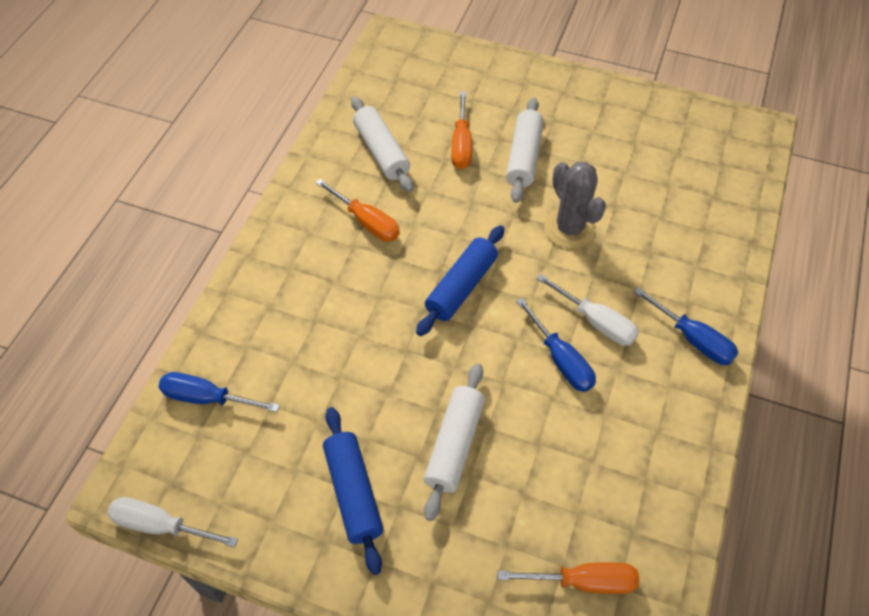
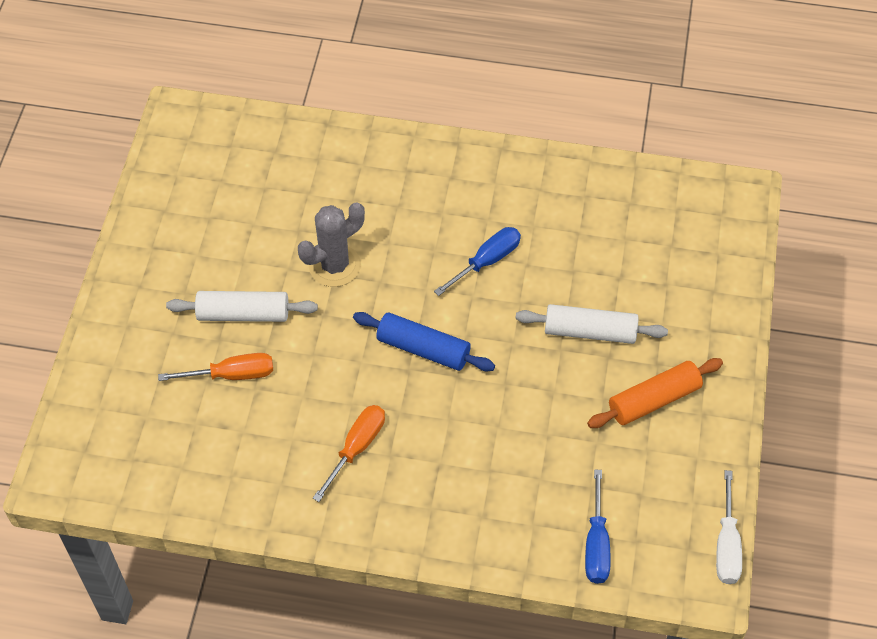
camera: 100 degrees left, 0 degrees up
blue rolling pin [323,407,384,575] -> orange rolling pin [587,358,723,428]
white rolling pin [351,96,413,192] -> none
orange screwdriver [497,562,639,594] -> none
white screwdriver [536,274,639,346] -> none
blue screwdriver [634,287,738,365] -> none

